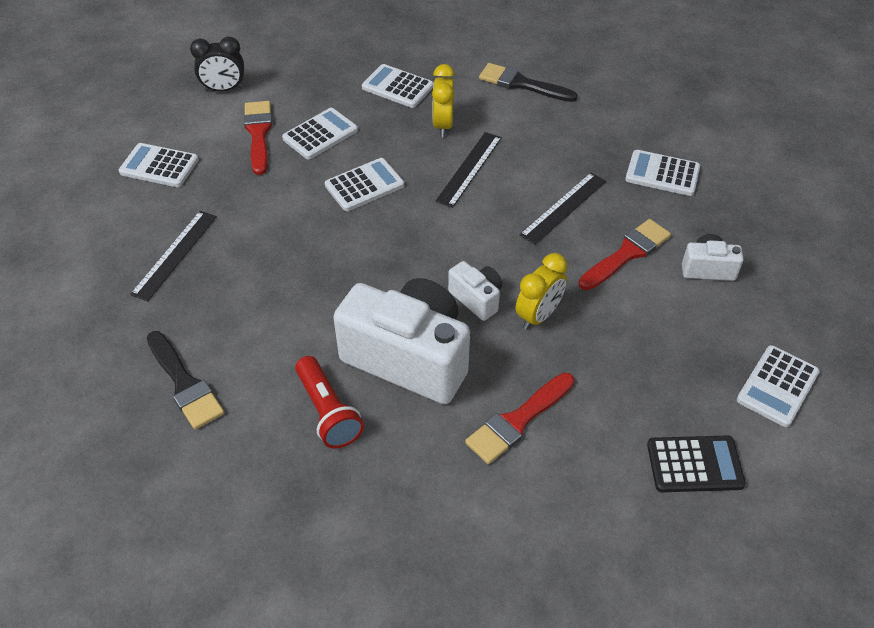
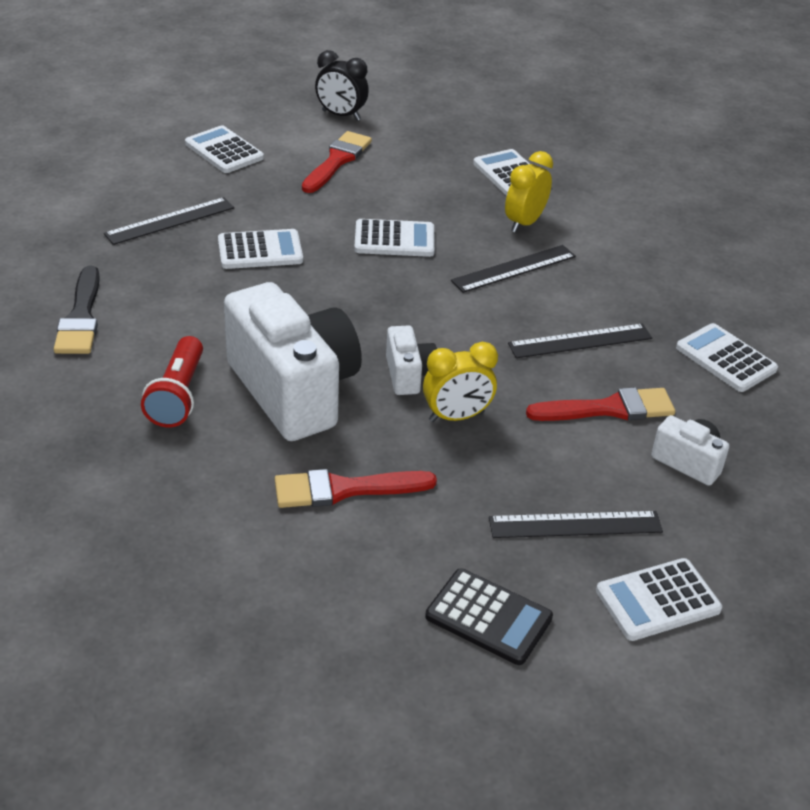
camera: 30 degrees right, 10 degrees down
white calculator [282,108,358,159] -> white calculator moved to [218,229,303,269]
black brush [479,63,578,102] -> none
none -> black ruler [489,511,663,538]

